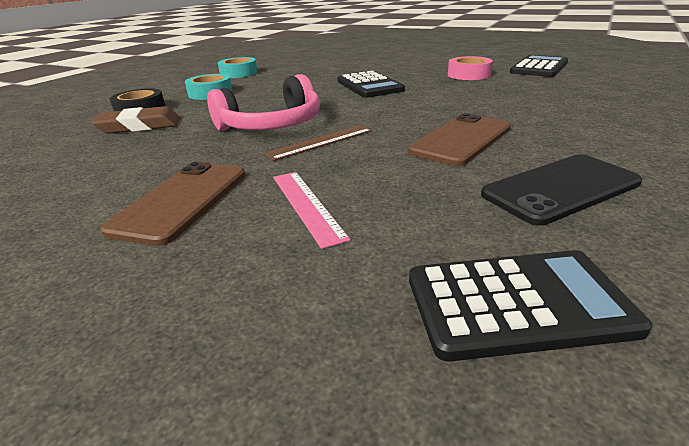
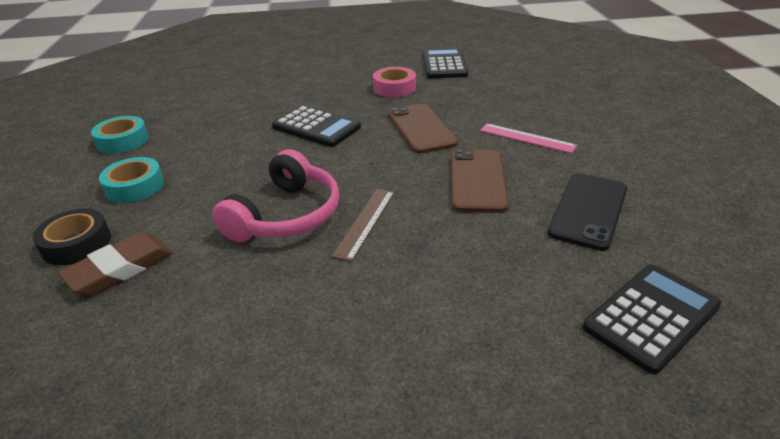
camera: 35 degrees left, 5 degrees up
brown phone [100,162,245,246] -> brown phone moved to [388,104,458,154]
pink ruler [273,172,350,249] -> pink ruler moved to [480,123,577,153]

